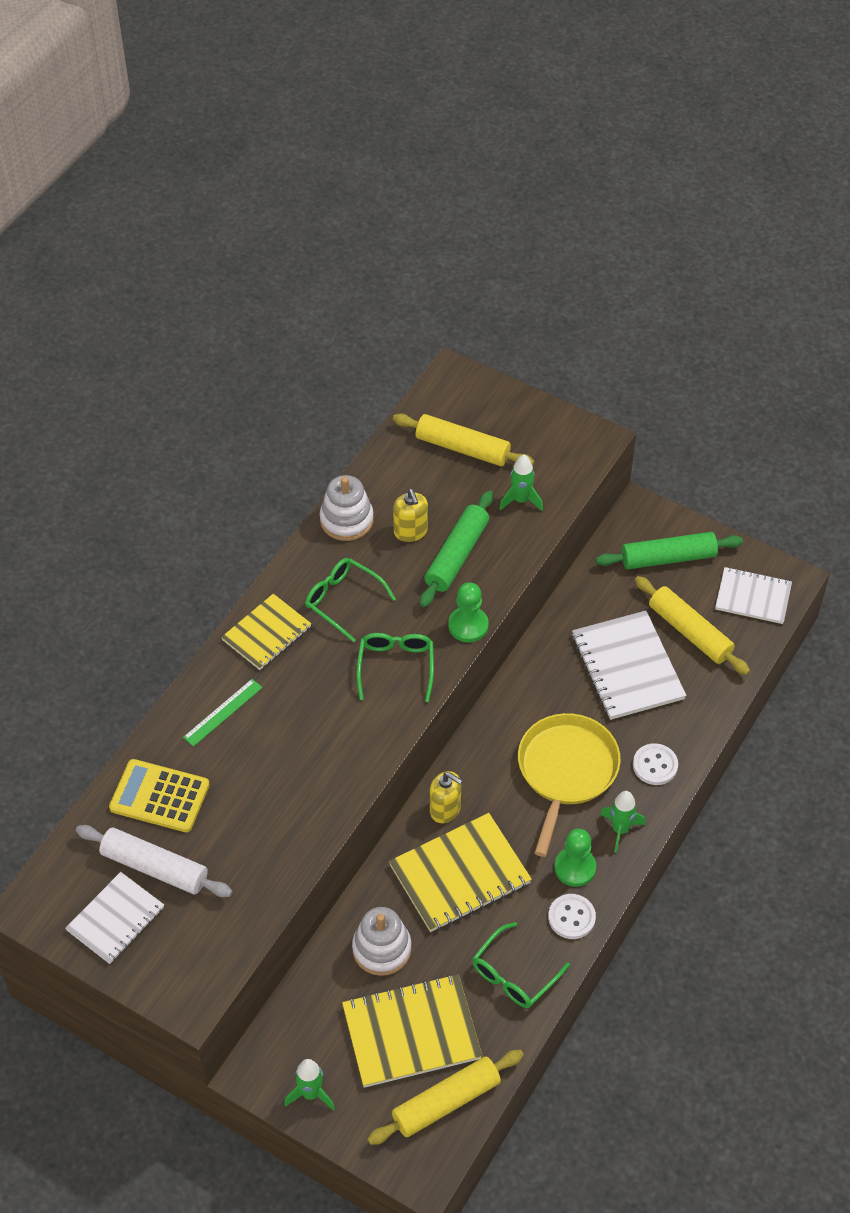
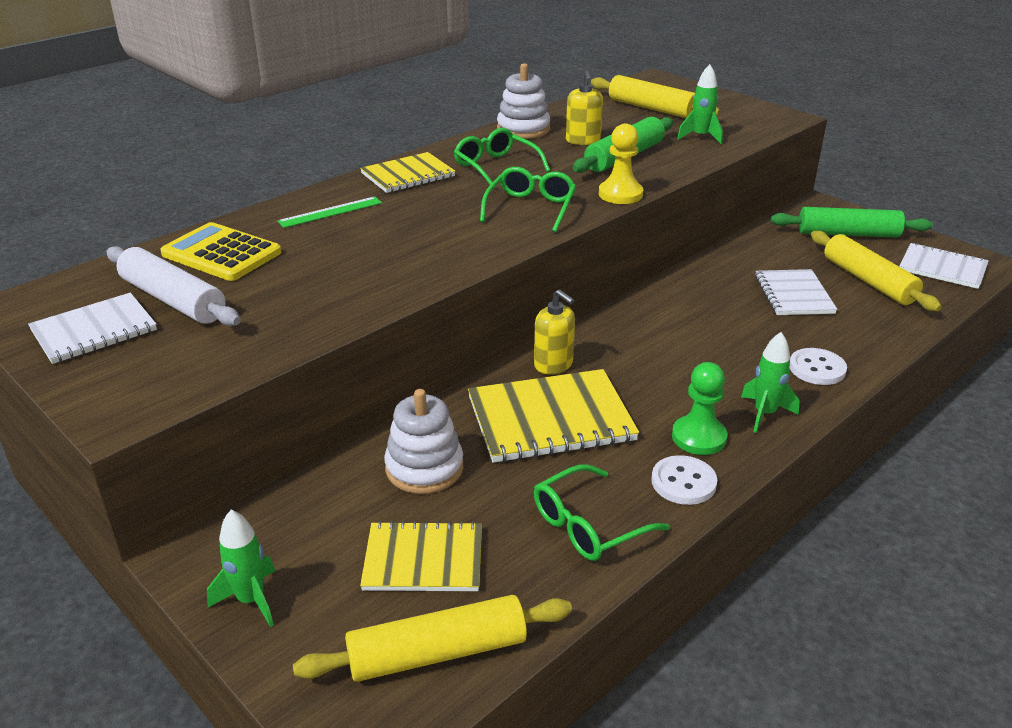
camera: 15 degrees right, 20 degrees down
yellow notebook [342,974,482,1088] -> yellow notebook [360,521,482,591], size x0.65
green pawn [448,583,489,643] -> yellow pawn [599,124,643,204]
yellow pan [518,713,621,857] -> none
white notebook [572,611,686,720] -> white notebook [755,269,837,315], size x0.65

